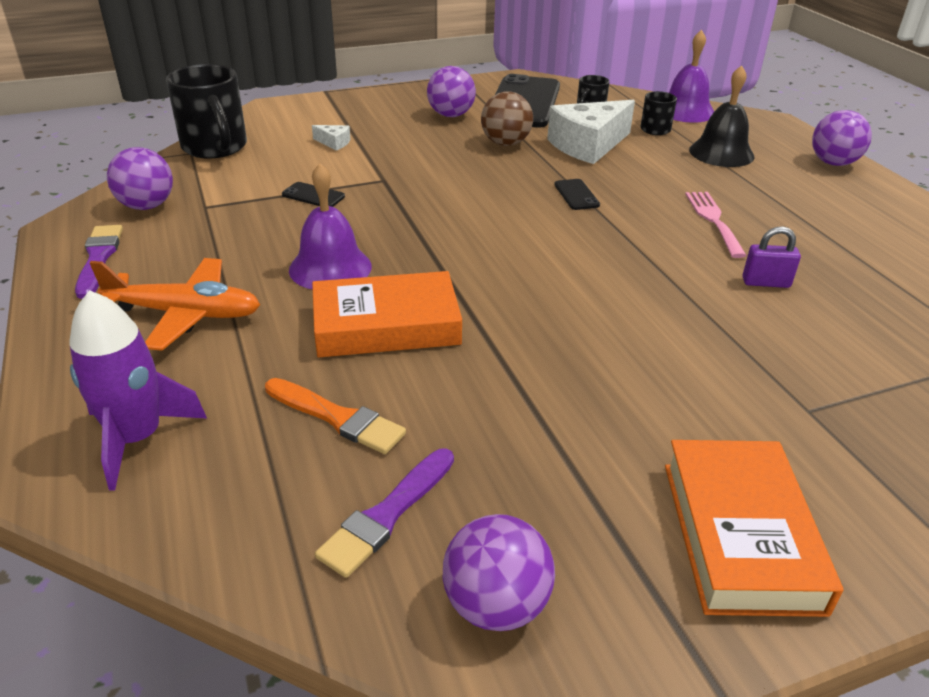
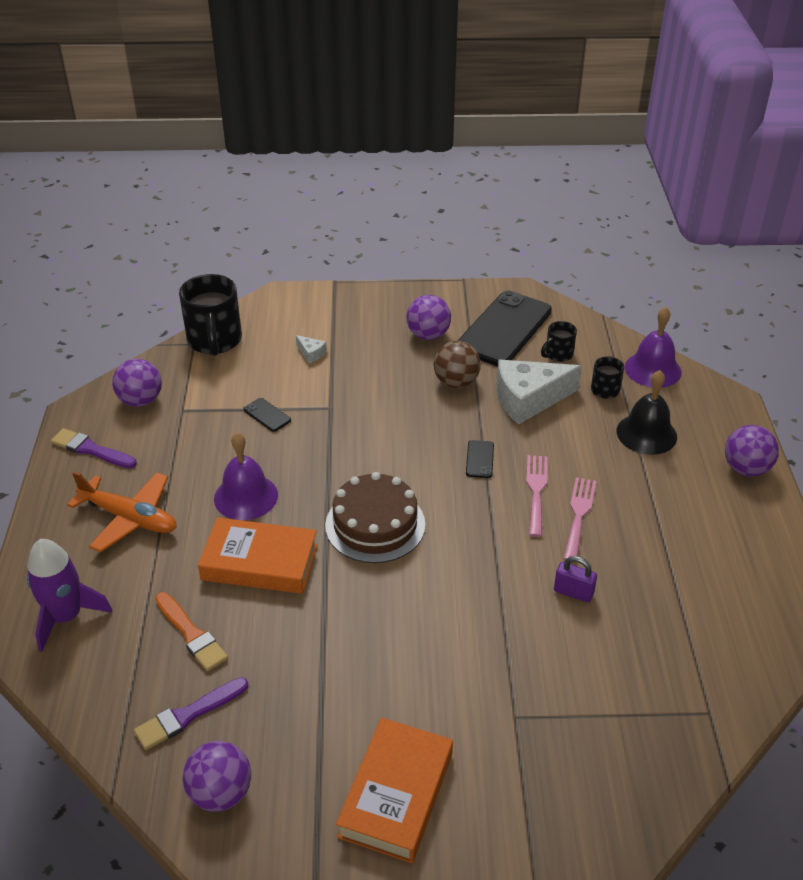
camera: 20 degrees right, 5 degrees up
purple brush [75,225,123,299] -> purple brush turned 75 degrees counterclockwise [51,428,137,468]
none -> brown cake [325,472,425,563]
none -> pink fork [526,455,548,537]

